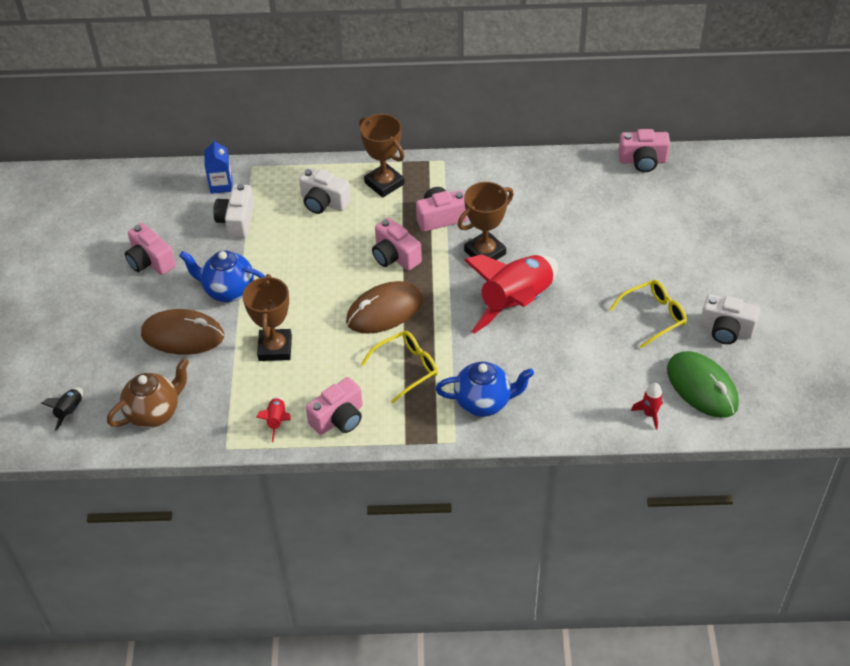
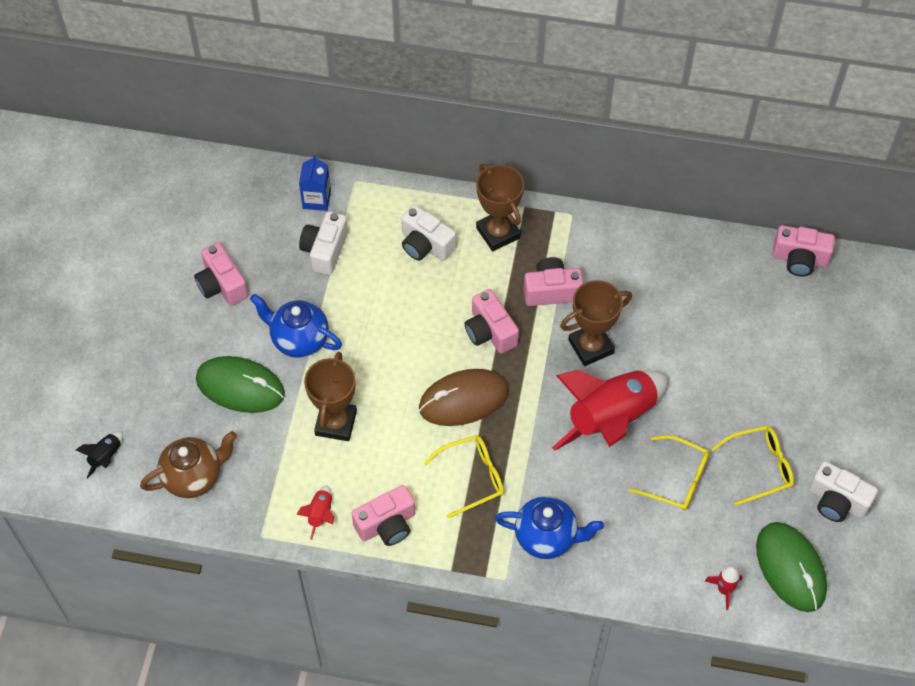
camera: 10 degrees right, 10 degrees up
brown mouse [141,309,224,355] -> green mouse [196,356,285,413]
none -> yellow glasses [628,435,710,511]

